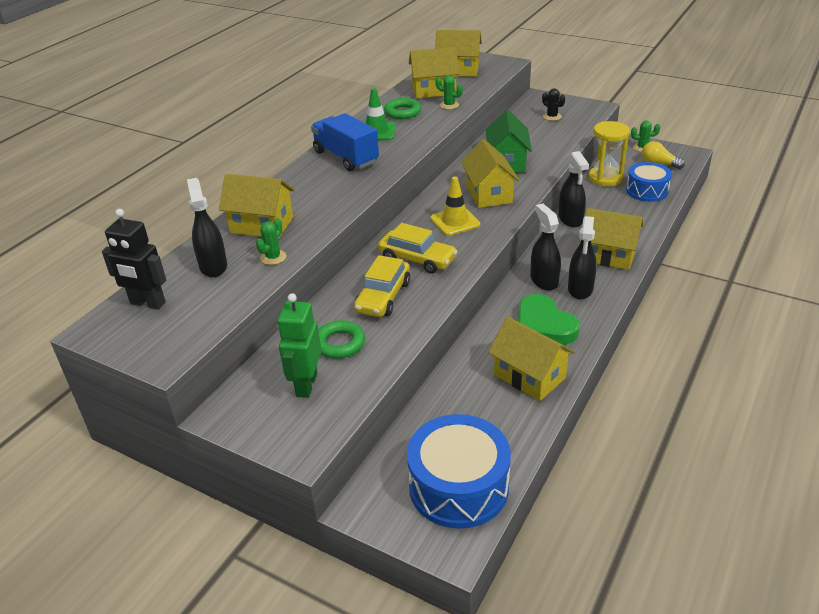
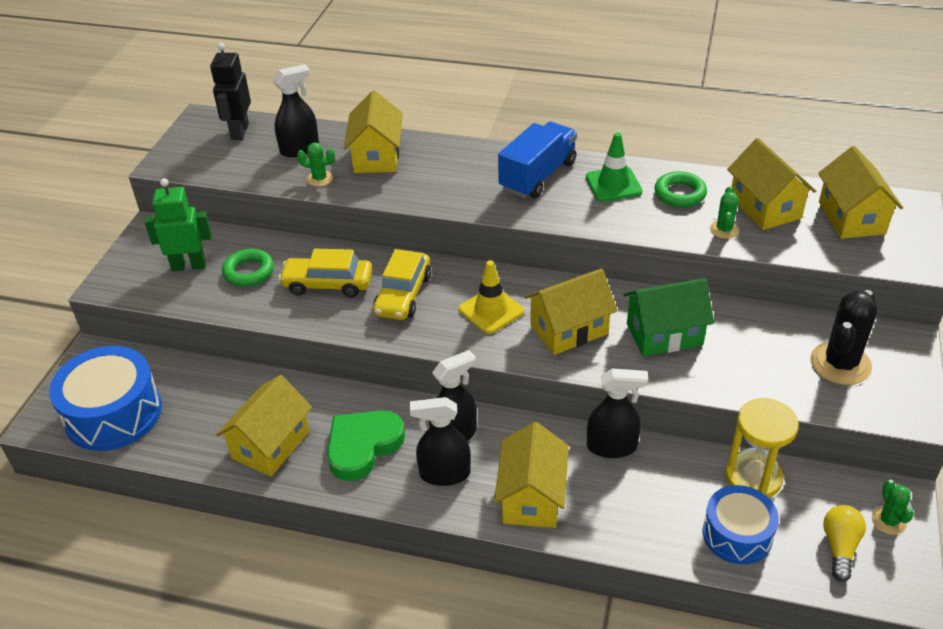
camera: 75 degrees right, 5 degrees up
black cactus [542,88,565,121] -> black cactus [810,290,877,385], size x1.90
black spray bottle [558,151,589,227] -> black spray bottle turned 150 degrees counterclockwise [587,368,648,458]

